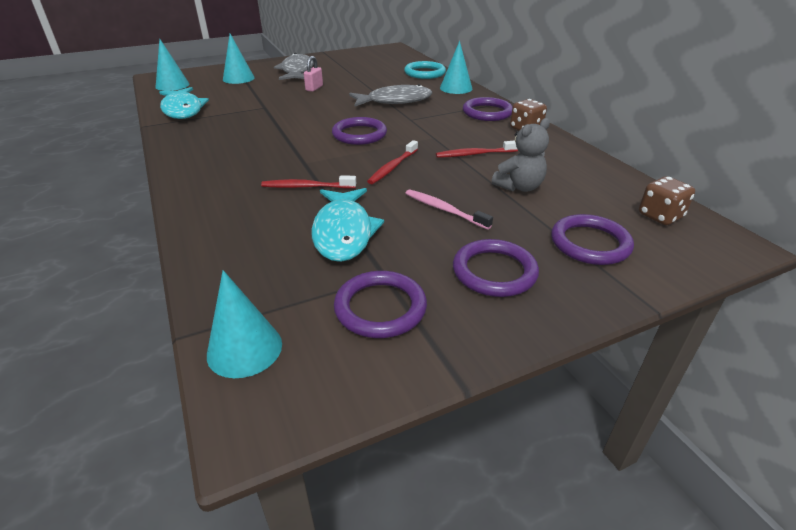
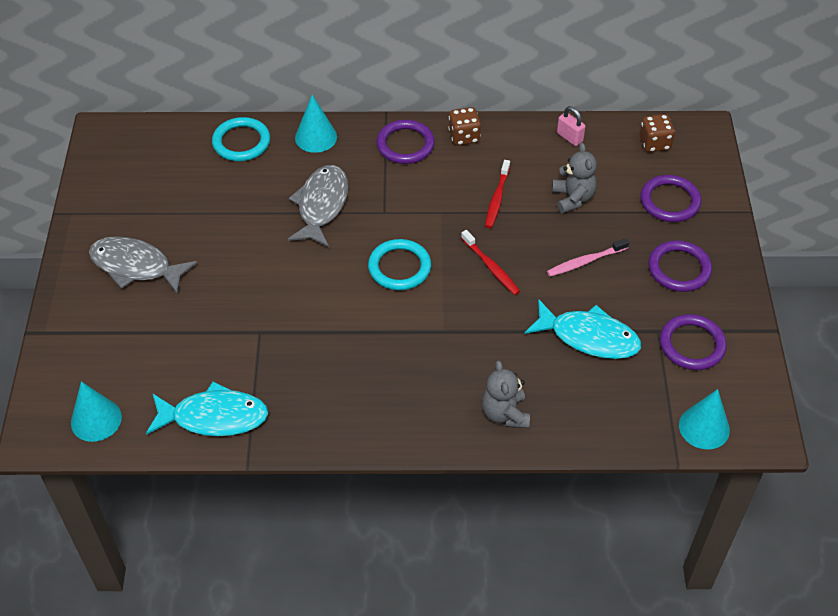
camera: 65 degrees left, 15 degrees up
turquoise cone [223,34,255,84] -> none
red toothbrush [261,176,356,189] -> none
pink padlock [304,56,323,92] -> pink padlock moved to [557,106,586,146]
purple ring [332,117,387,145] -> turquoise ring [368,239,431,290]
none -> grey teddy bear [482,361,530,428]

